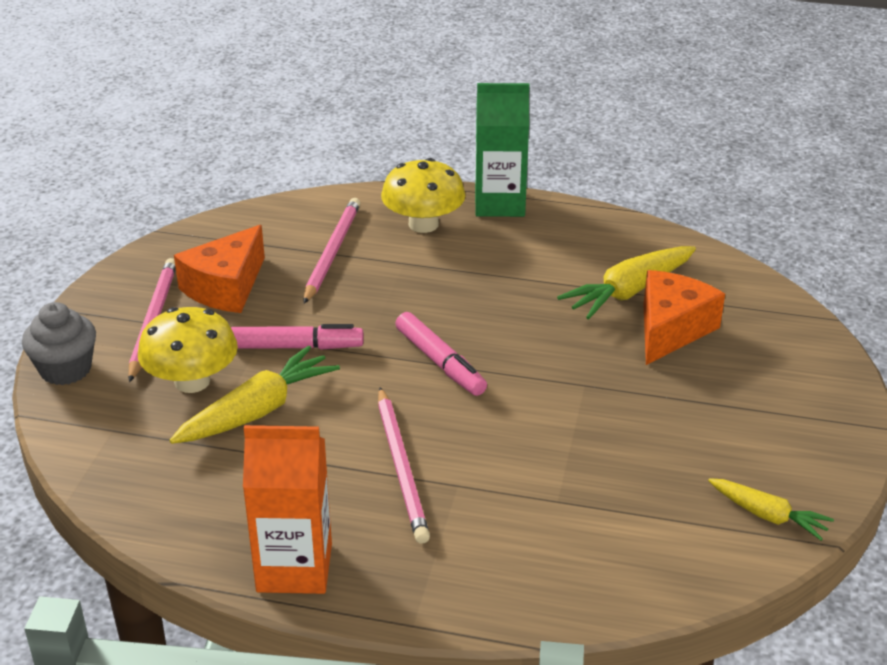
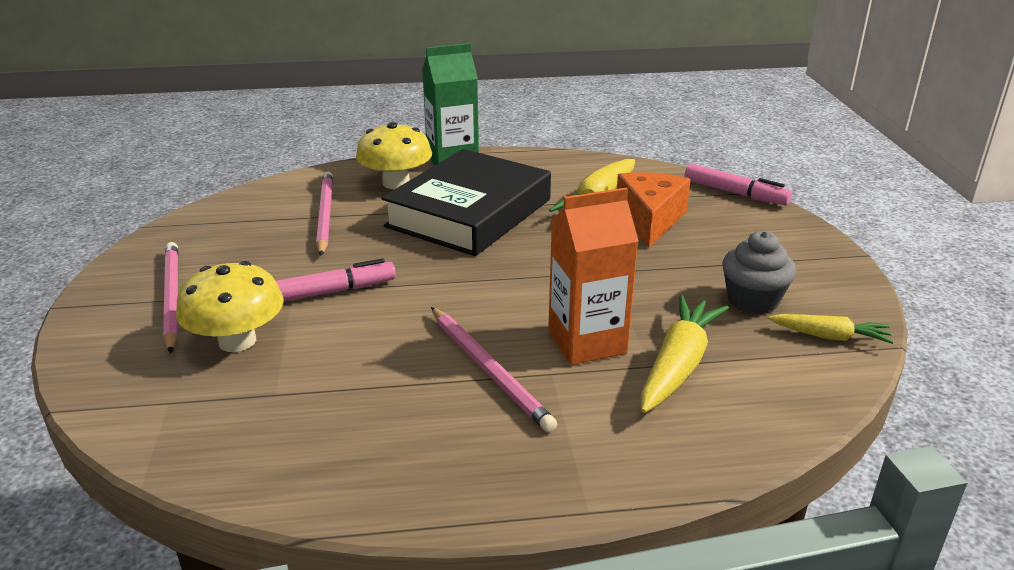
camera: 20 degrees left, 5 degrees down
grey cupcake [22,302,96,385] -> grey cupcake moved to [722,230,796,315]
yellow carrot [169,346,340,444] -> yellow carrot moved to [641,295,729,413]
orange cheese [174,225,265,313] -> none
orange carton [243,425,332,594] -> orange carton moved to [548,187,639,365]
pink marker [395,312,487,396] -> pink marker moved to [685,164,792,205]
none -> black book [381,149,551,256]

